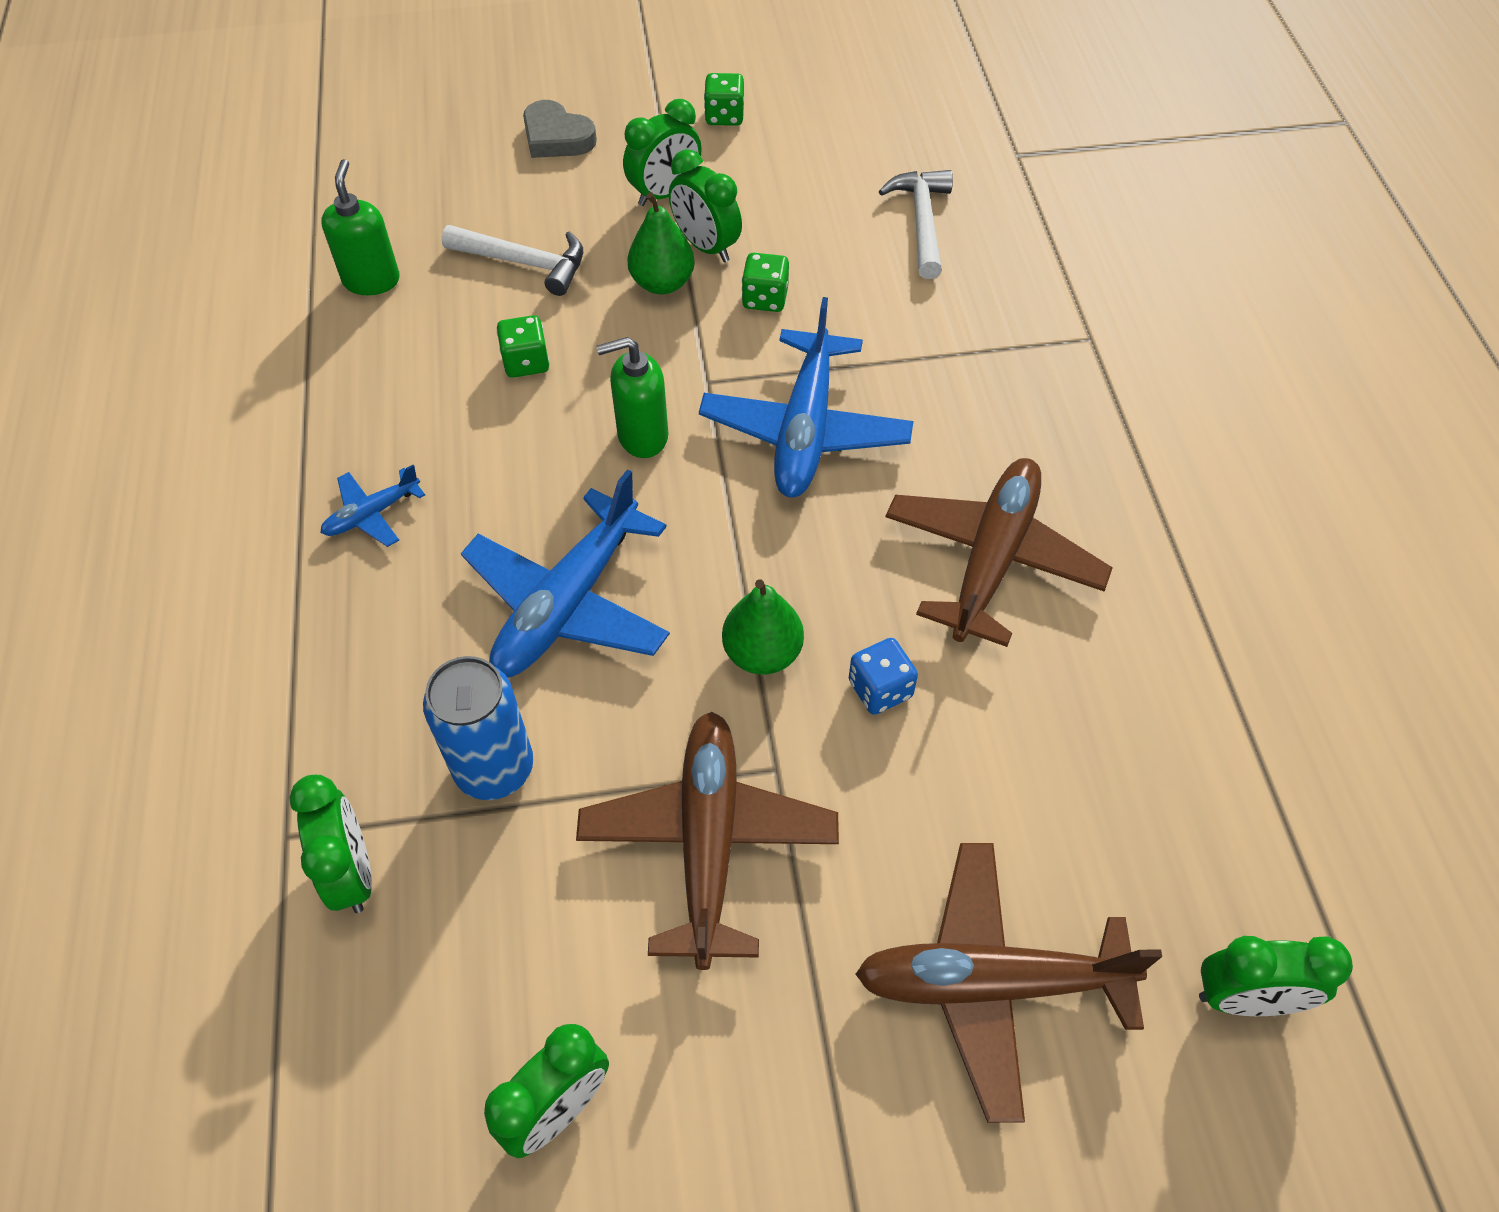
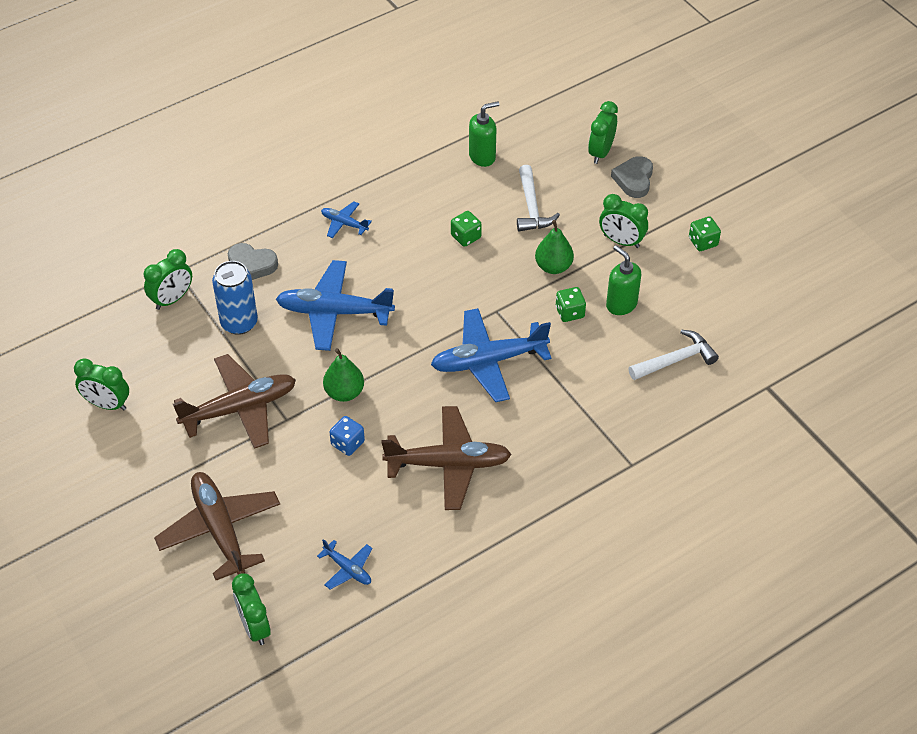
camera: 65 degrees right, 5 degrees down
green soap dispenser [596,337,668,458] -> green soap dispenser moved to [606,245,641,315]
green clock [669,149,742,262] -> green clock moved to [588,101,618,164]
none -> grey heart [228,243,278,280]
none -> blue plane [317,539,372,590]

